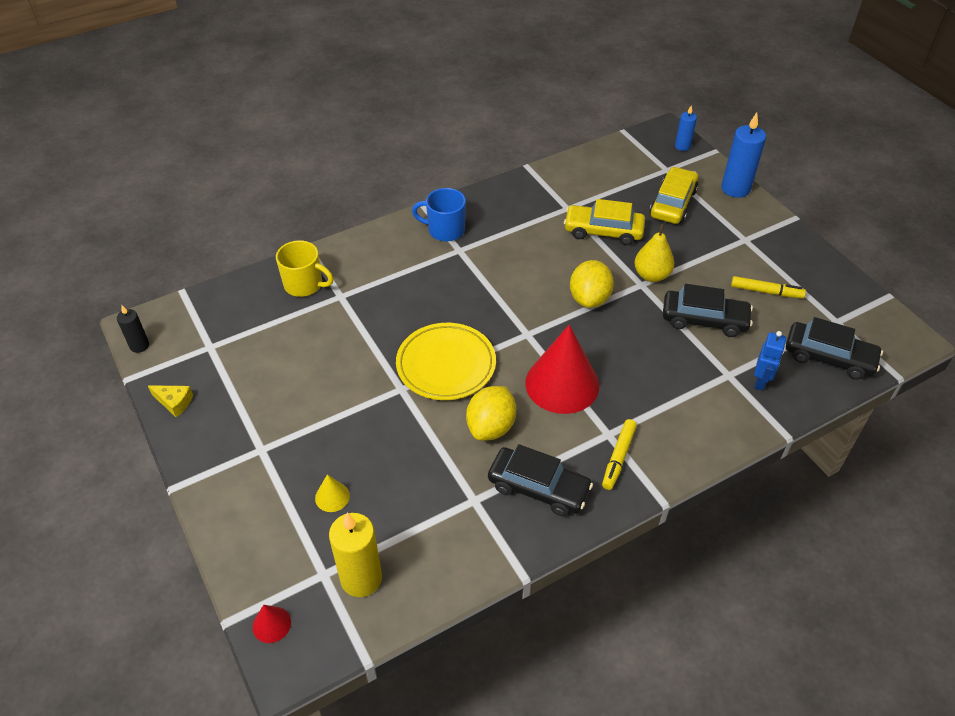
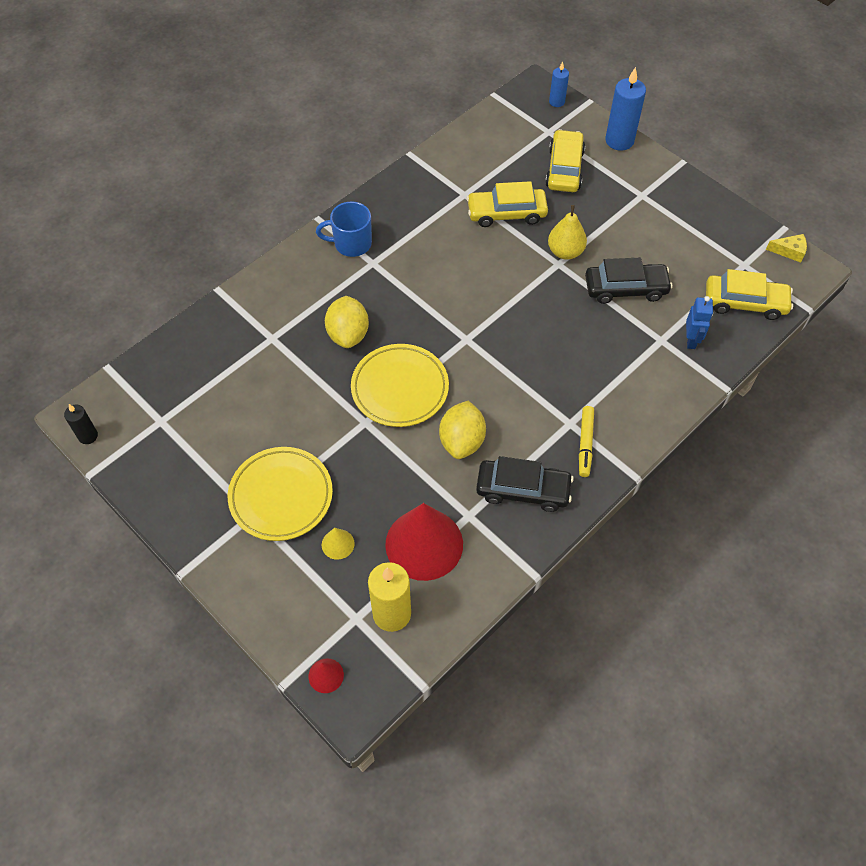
camera: 15 degrees left, 10 degrees up
yellow cheese [148,385,193,417] -> yellow cheese moved to [766,234,807,263]
yellow mug [276,240,334,297] -> none
red cone [525,325,599,414] -> red cone moved to [385,503,463,581]
yellow lemon [570,260,614,308] -> yellow lemon moved to [325,296,369,348]
yellow marker [731,276,806,298] -> none
black car [786,317,883,380] -> yellow car [706,269,793,320]
none -> yellow plate [228,447,333,541]

